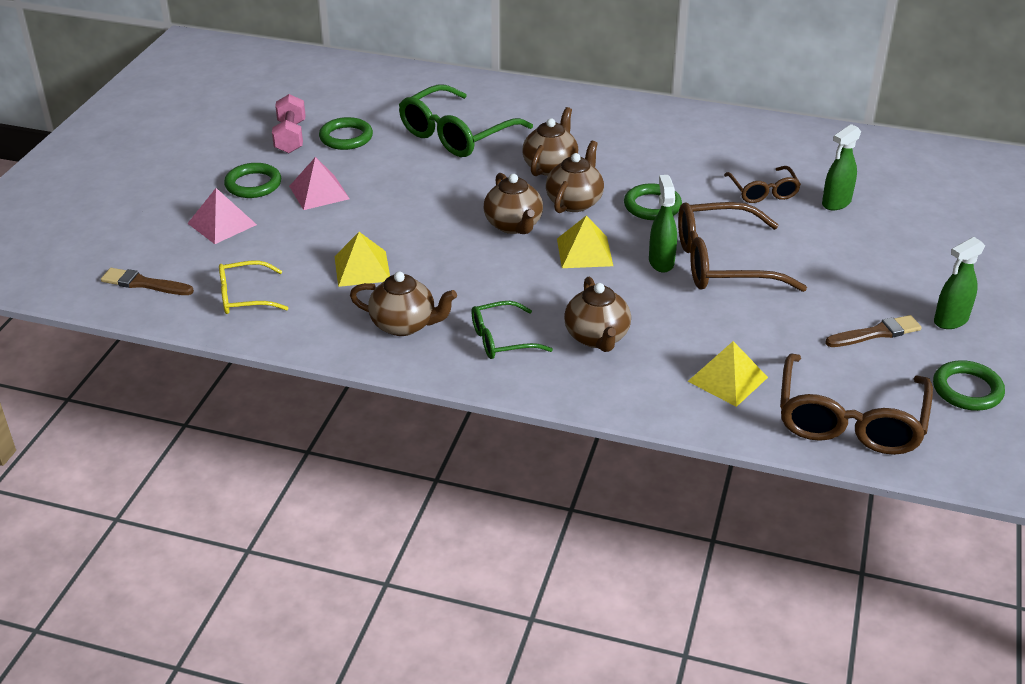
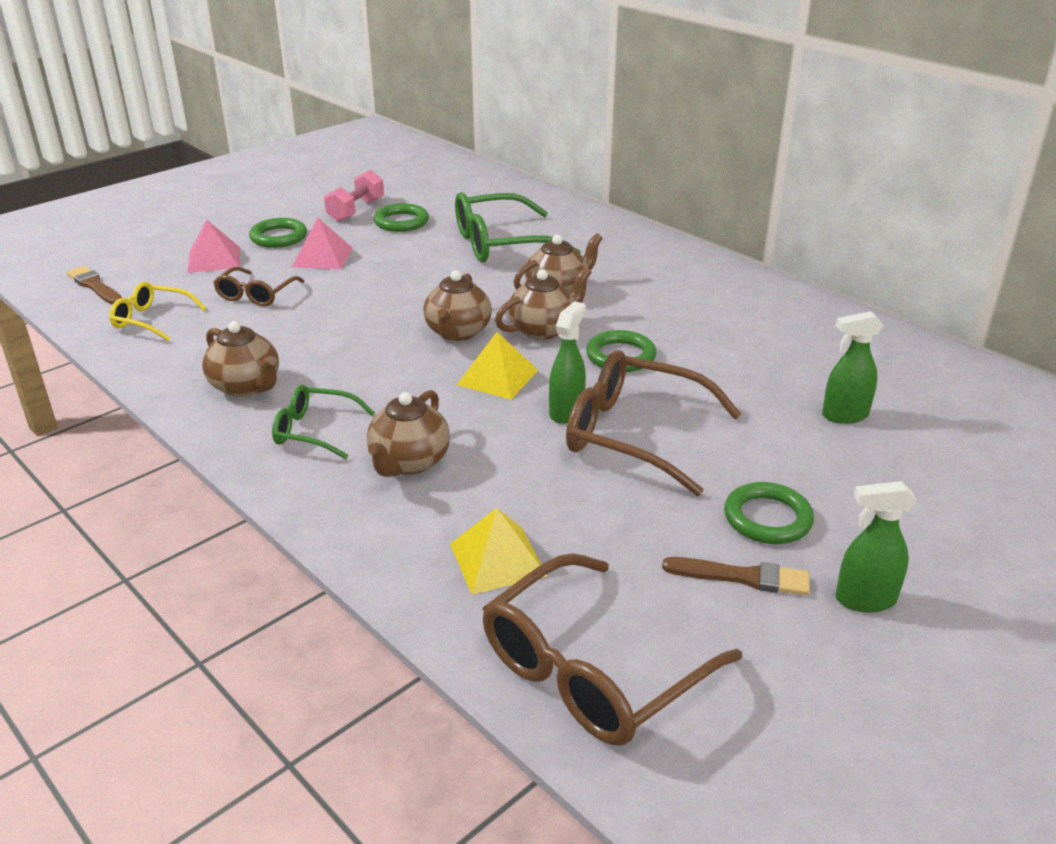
camera: 30 degrees right, 5 degrees down
yellow pyramid [334,232,390,287] -> none
brown glasses [724,166,801,203] -> brown glasses moved to [213,267,305,306]
green ring [933,360,1005,411] -> green ring moved to [724,482,814,544]

